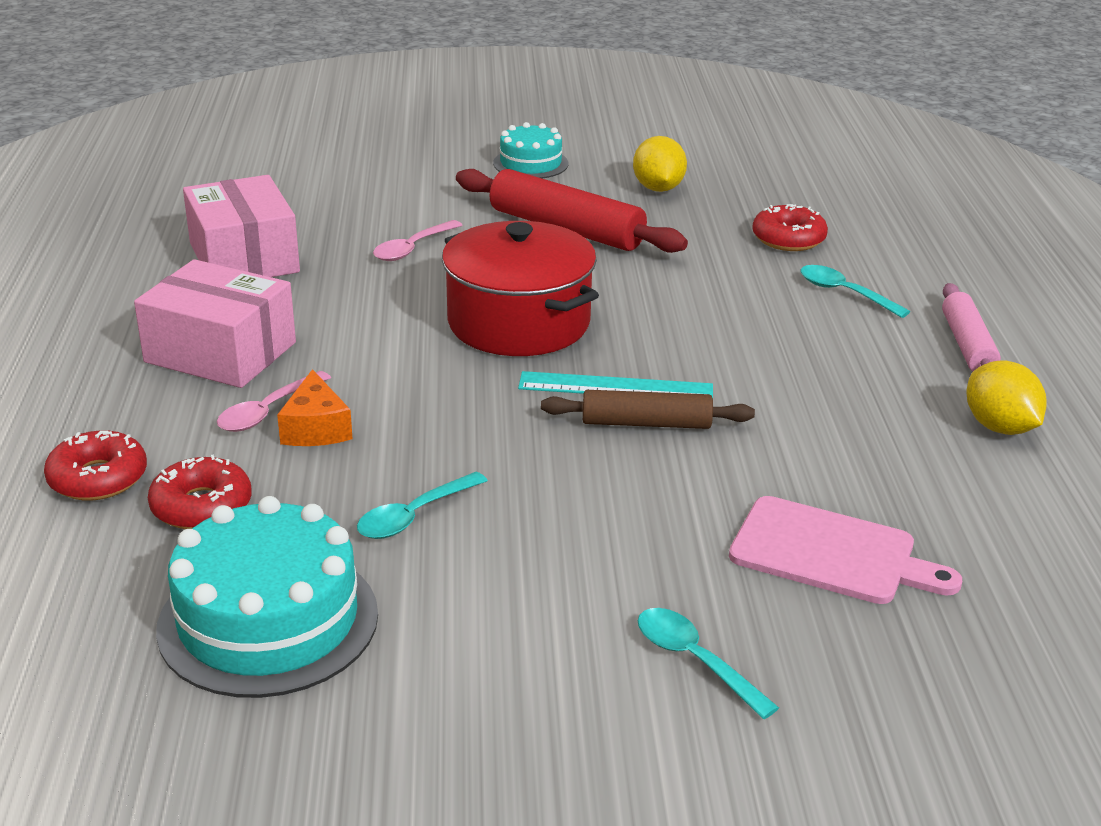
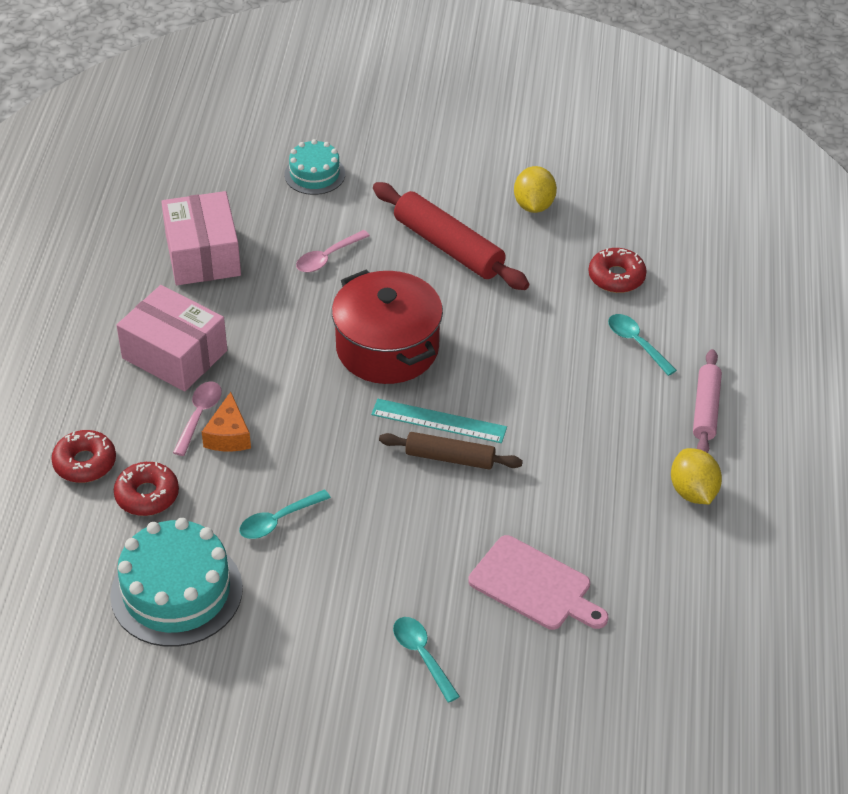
camera: 10 degrees right, 15 degrees up
pink spoon [217,371,331,432] -> pink spoon turned 150 degrees clockwise [173,381,222,456]
turquoise cake [493,122,568,179] -> turquoise cake moved to [284,139,345,195]

